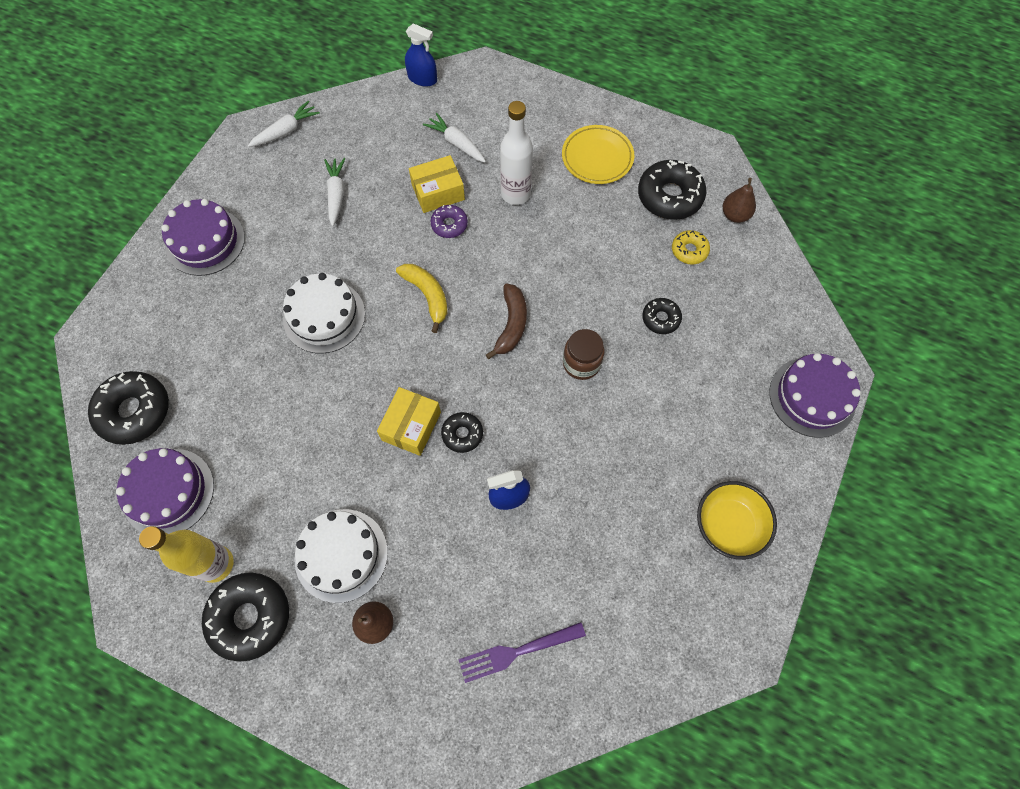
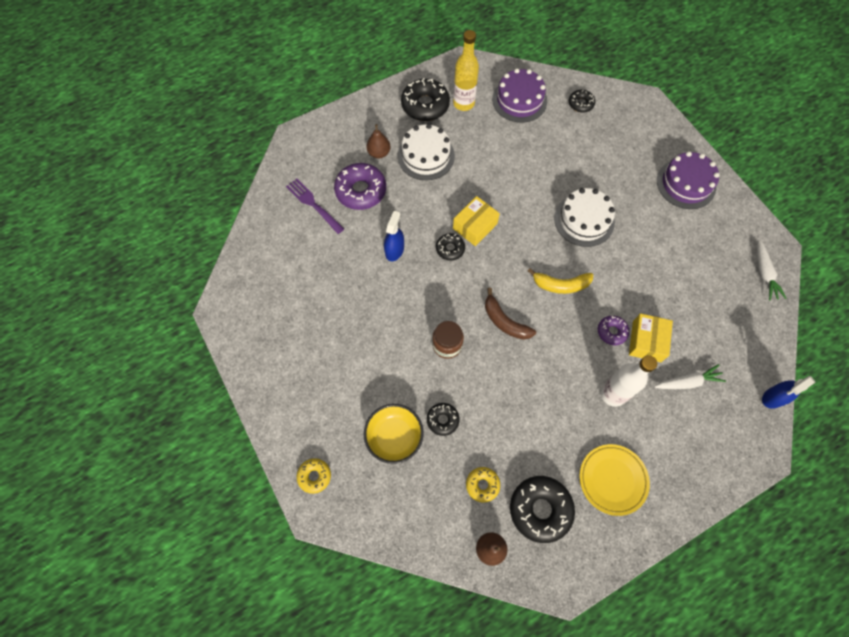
camera: 125 degrees right, 0 degrees up
black donut [88,371,169,445] -> black donut [569,90,595,113], size x0.54
white carrot [324,158,345,226] -> none
yellow box [377,387,441,456] -> yellow box turned 75 degrees clockwise [453,196,500,246]
purple fork [459,622,586,683] -> purple fork turned 60 degrees counterclockwise [286,179,344,234]
yellow bowl [697,481,777,560] -> yellow bowl moved to [364,404,424,464]
purple cake [769,353,861,438] -> yellow donut [297,458,331,494]
none -> purple donut [334,163,386,210]

